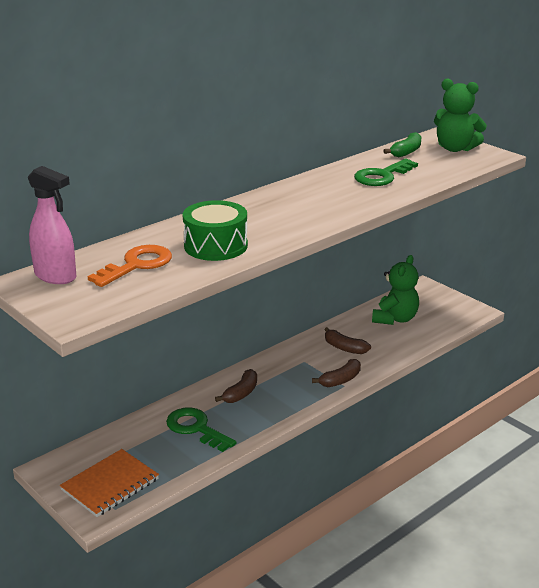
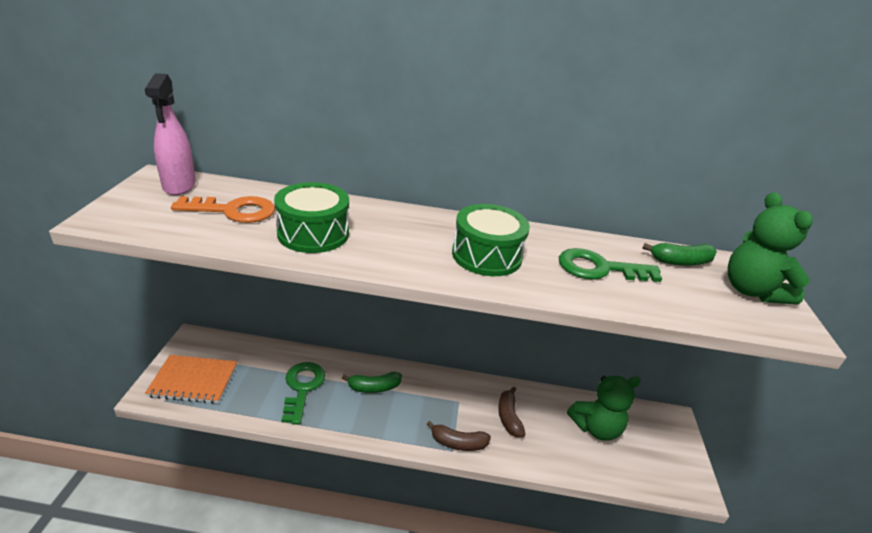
camera: 45 degrees right, 5 degrees up
brown banana [215,369,257,403] -> green banana [342,372,402,393]
none -> green drum [452,204,530,276]

